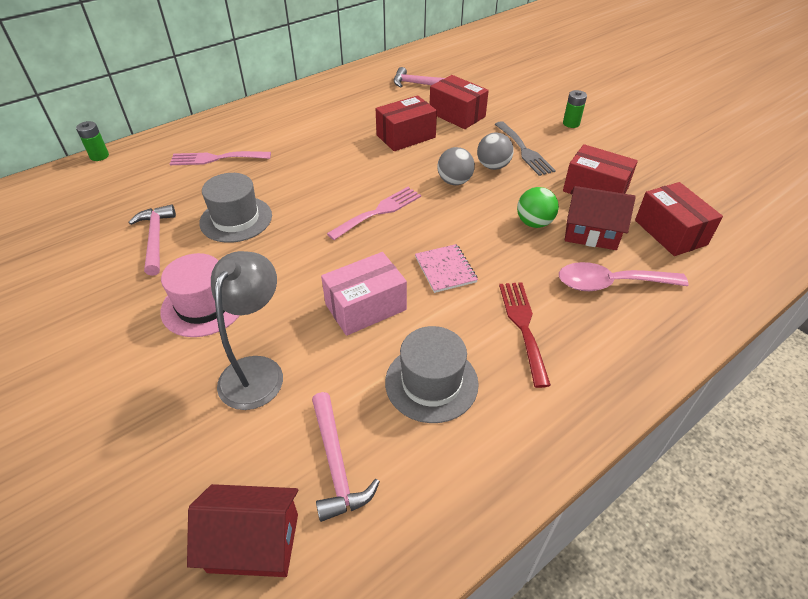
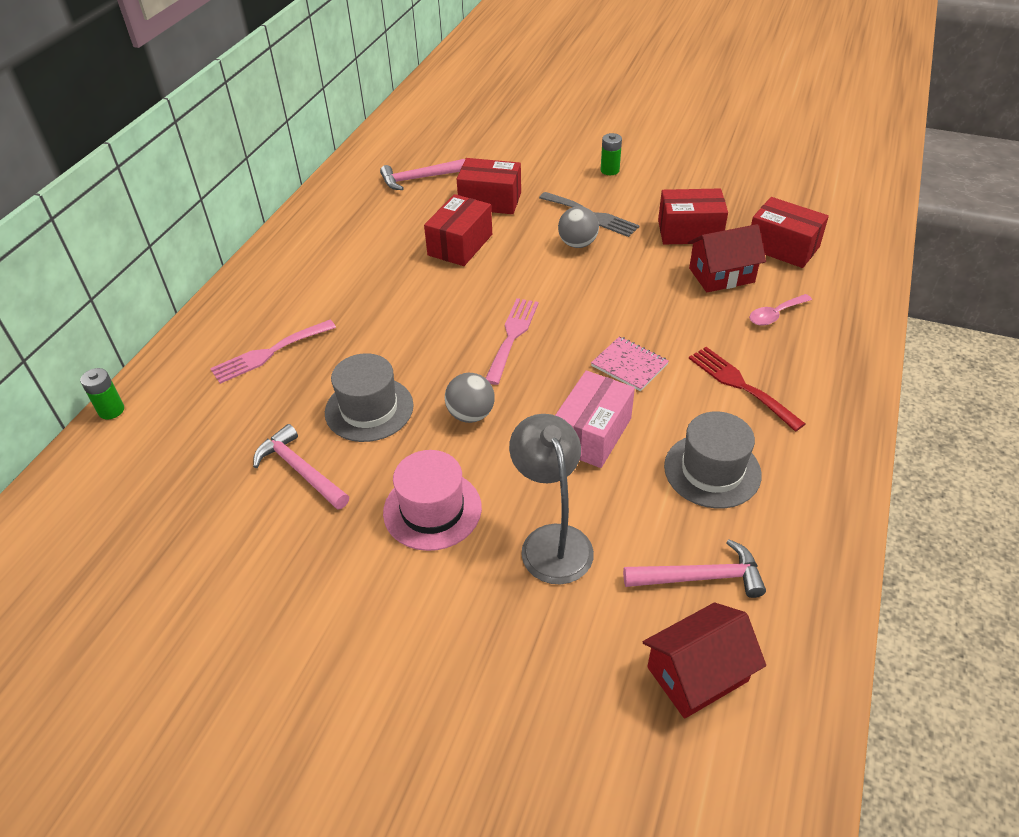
camera: 30 degrees left, 0 degrees up
pink hammer [312,392,380,522] -> pink hammer turned 45 degrees counterclockwise [623,539,766,598]
grey ball [437,147,475,185] -> grey ball moved to [445,373,495,423]
green ball [517,187,559,228] -> none
pink spoon [559,262,689,291] -> pink spoon [749,294,812,326], size x0.60

